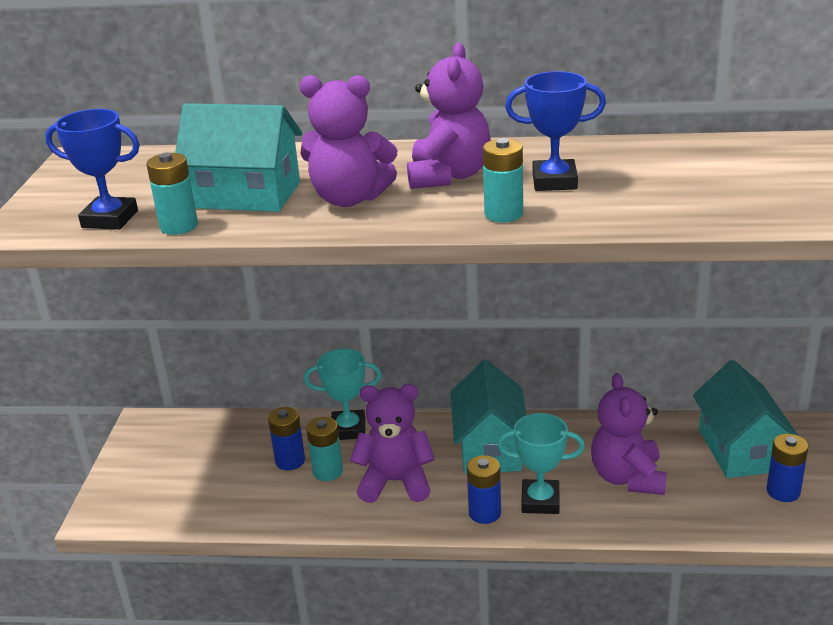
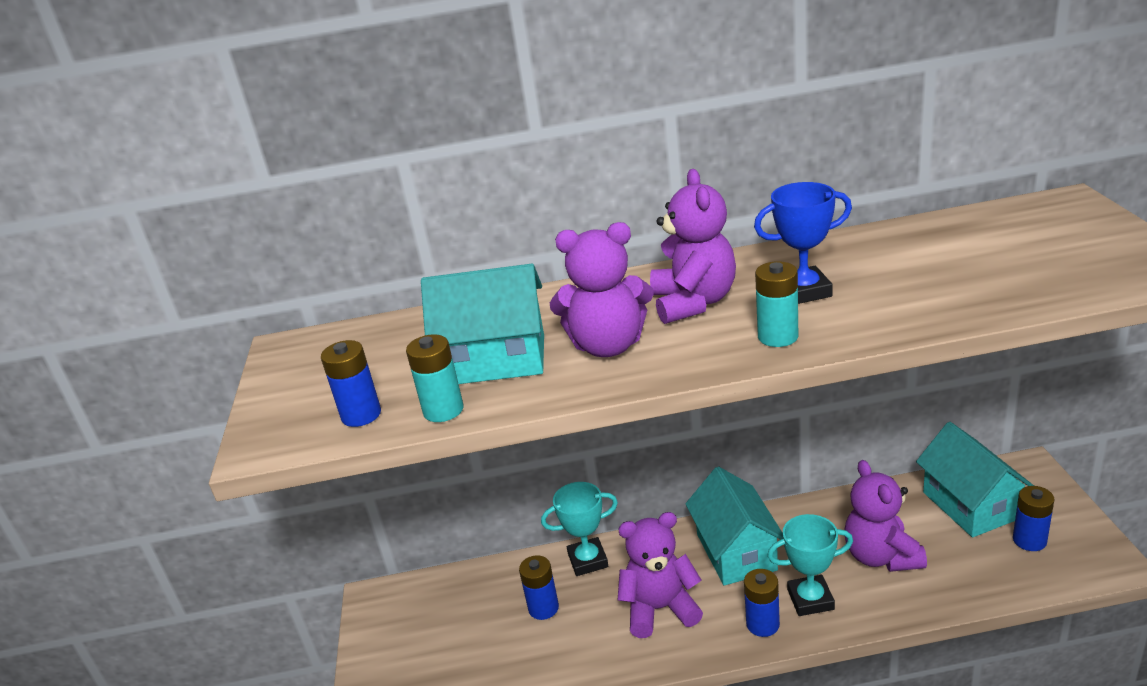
camera: 10 degrees left, 0 degrees up
blue trophy [45,109,140,230] -> blue battery [321,340,381,427]
turquoise battery [306,417,343,481] -> none

